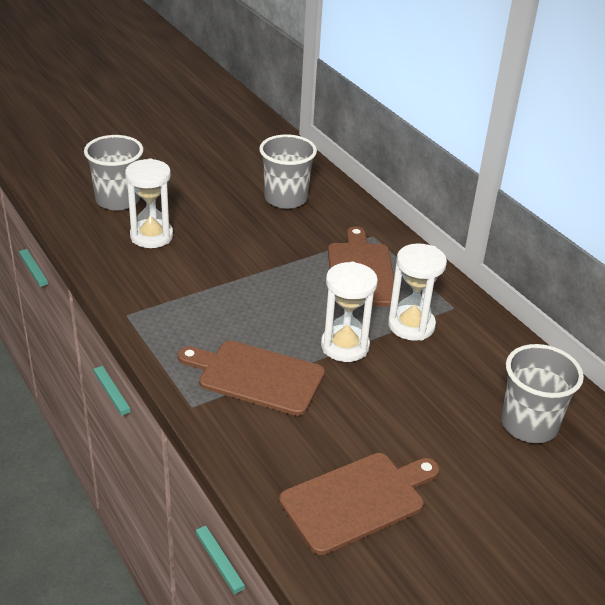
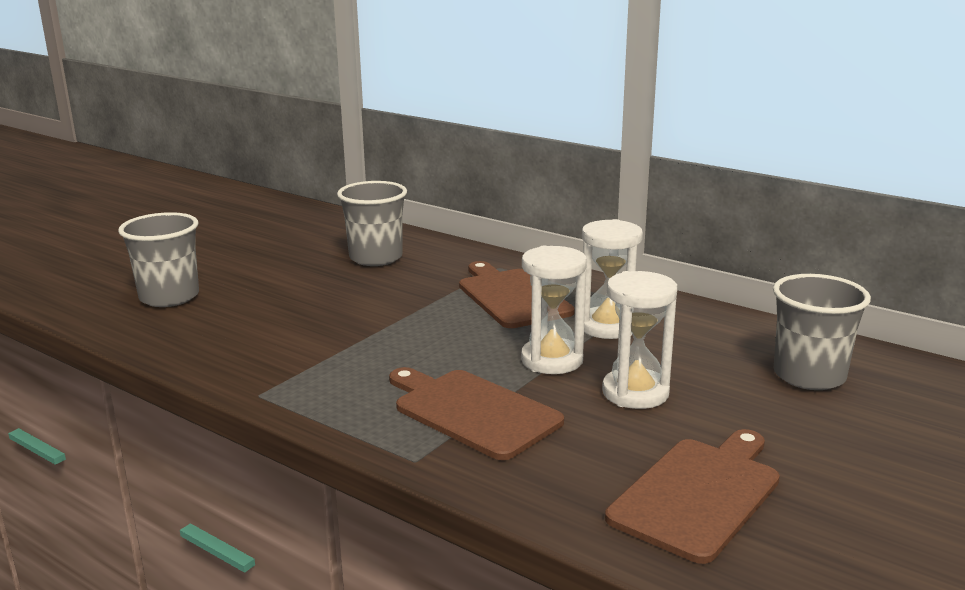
camera: 20 degrees left, 15 degrees down
white hourglass [125,158,173,248] -> white hourglass moved to [602,271,678,409]
brown cutting board [178,340,325,416] -> brown cutting board turned 45 degrees clockwise [389,367,564,460]

